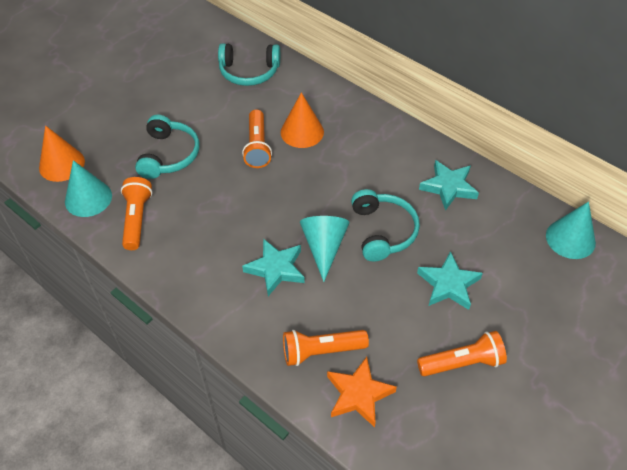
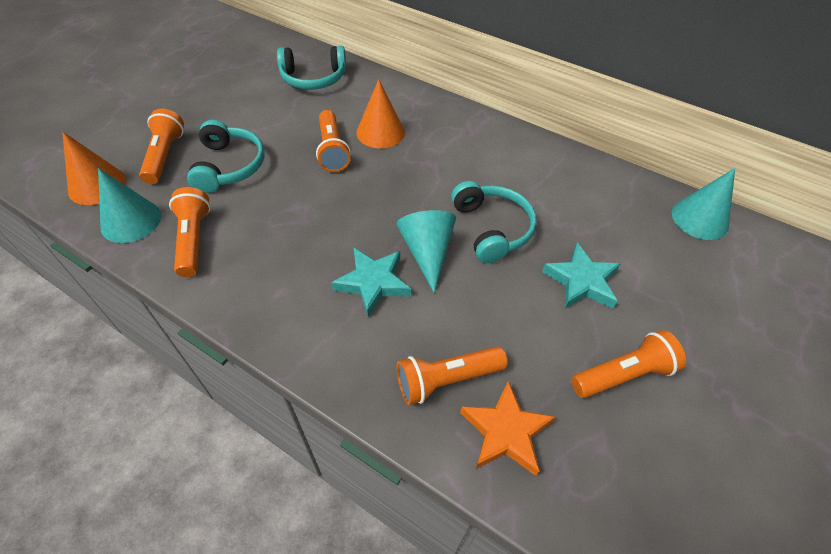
camera: 10 degrees left, 0 degrees up
turquoise star [419,160,479,211] -> none
none -> orange flashlight [139,108,184,184]

